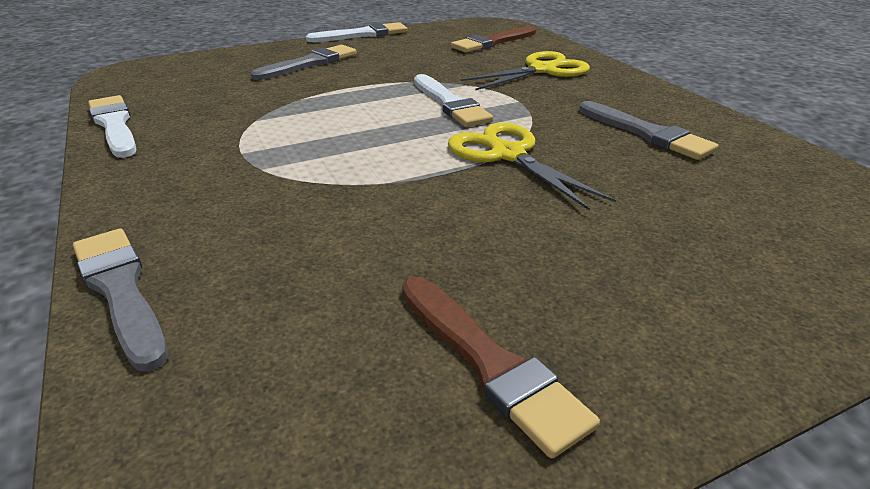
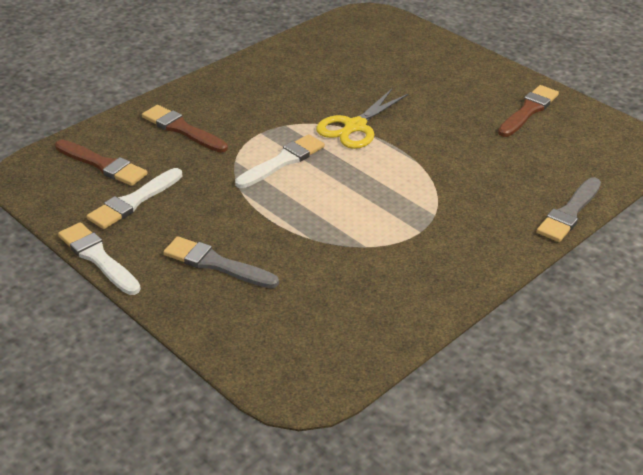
camera: 110 degrees left, 5 degrees up
white brush [88,95,136,158] -> white brush moved to [87,168,183,229]
yellow scissors [461,51,590,90] -> brown brush [142,105,228,153]
grey brush [579,101,718,160] -> none

